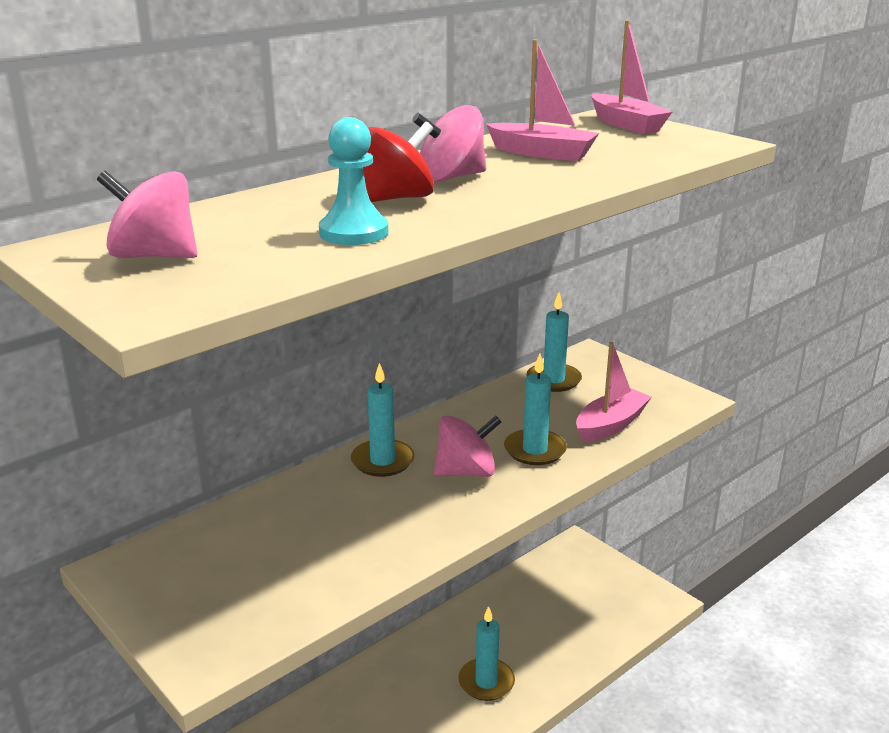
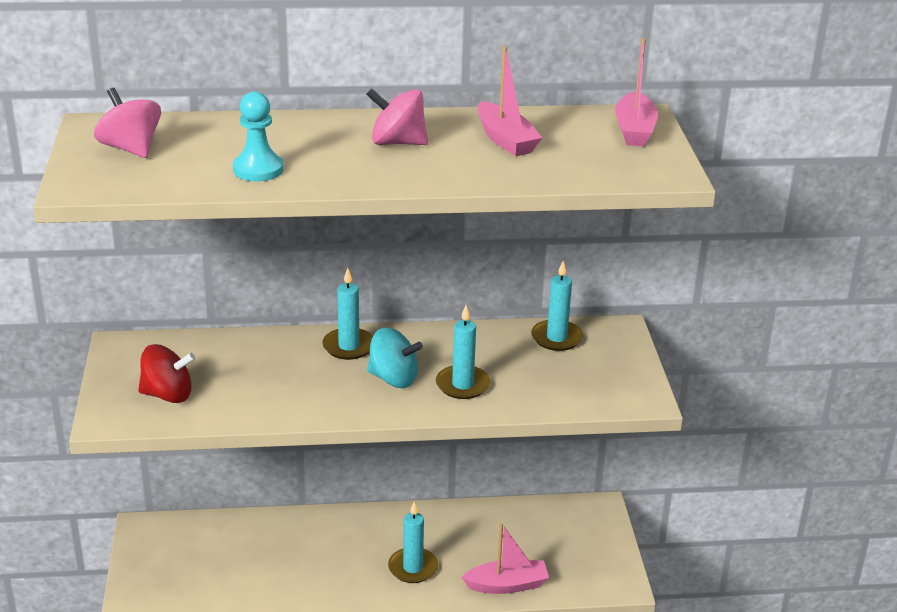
camera: 35 degrees right, 5 degrees up
red spinning top [363,121,434,202] -> red spinning top moved to [138,344,195,403]
pink spinning top [434,415,501,477] -> turquoise spinning top [367,328,423,388]
pink boat [576,342,651,442] -> pink boat moved to [462,523,549,594]

